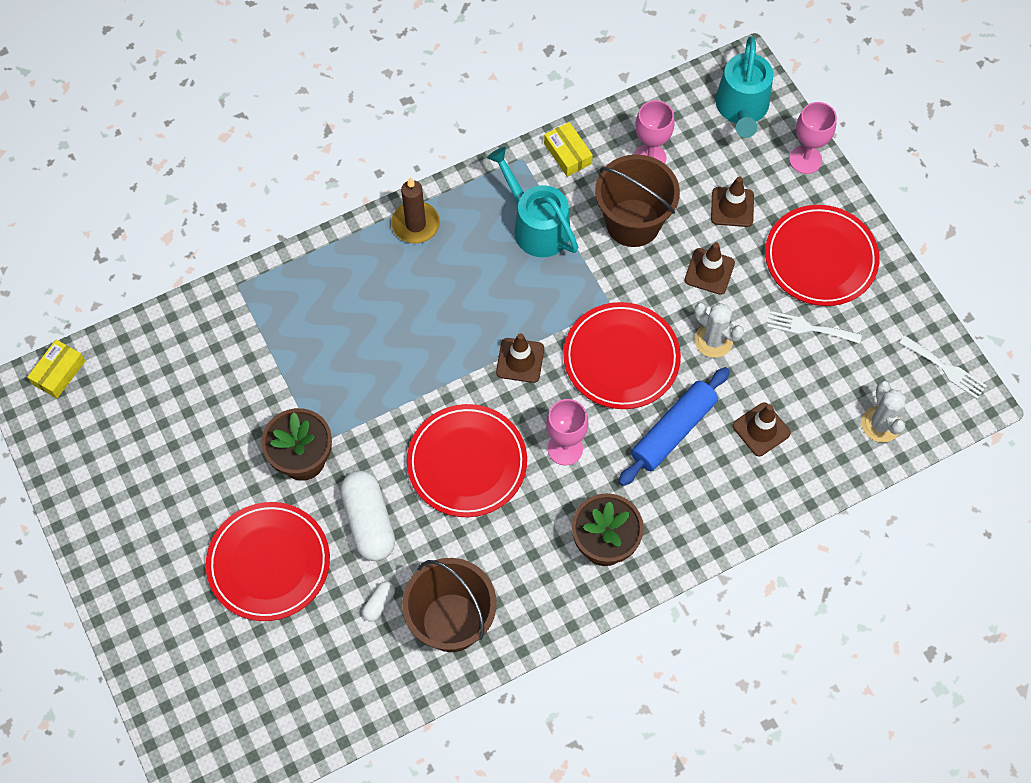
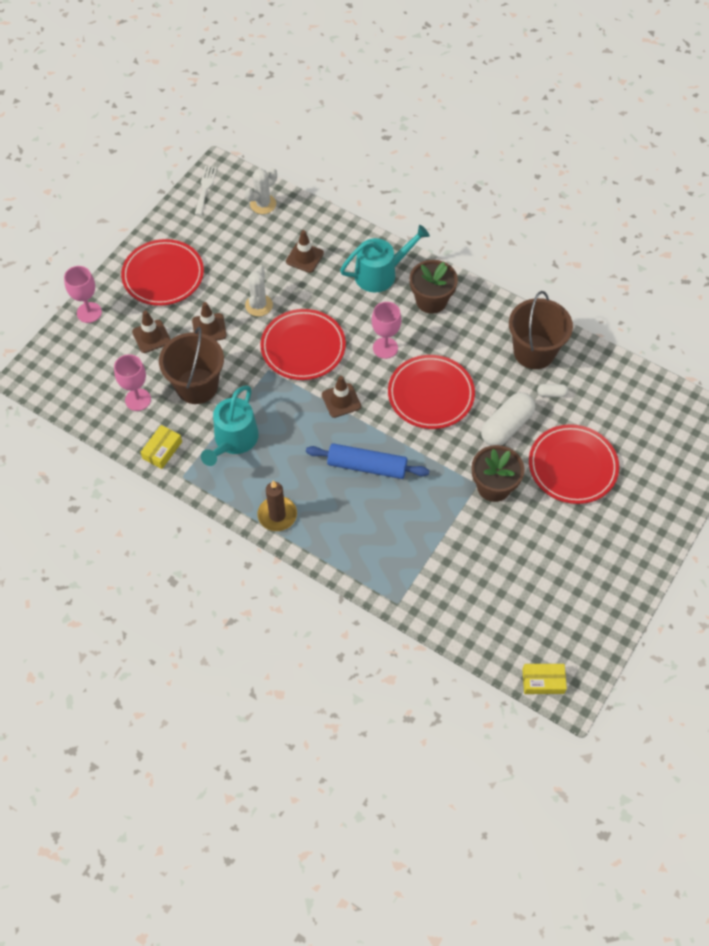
camera: 120 degrees left, 5 degrees down
blue rolling pin [619,367,730,486] -> blue rolling pin moved to [306,443,429,479]
turquoise watering can [715,36,773,138] -> turquoise watering can moved to [340,225,430,292]
white fork [767,311,862,344] -> none

